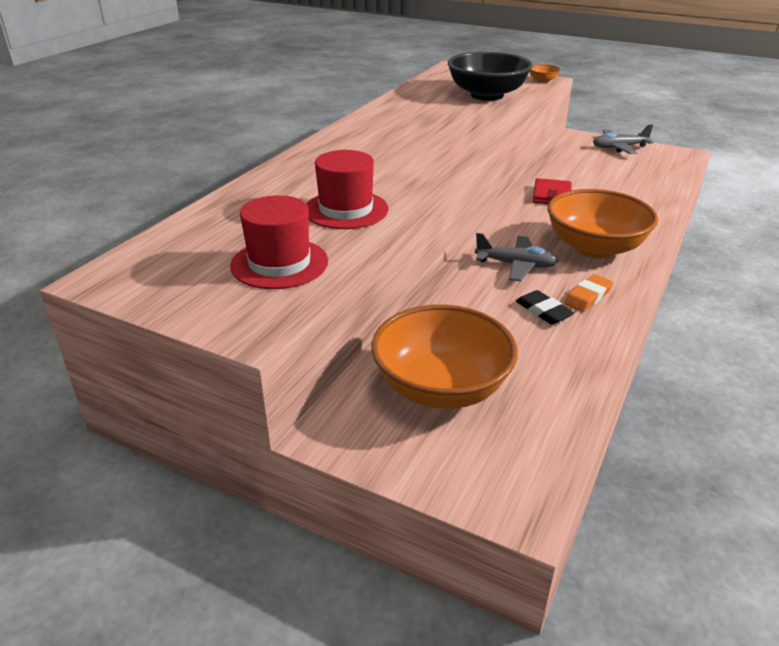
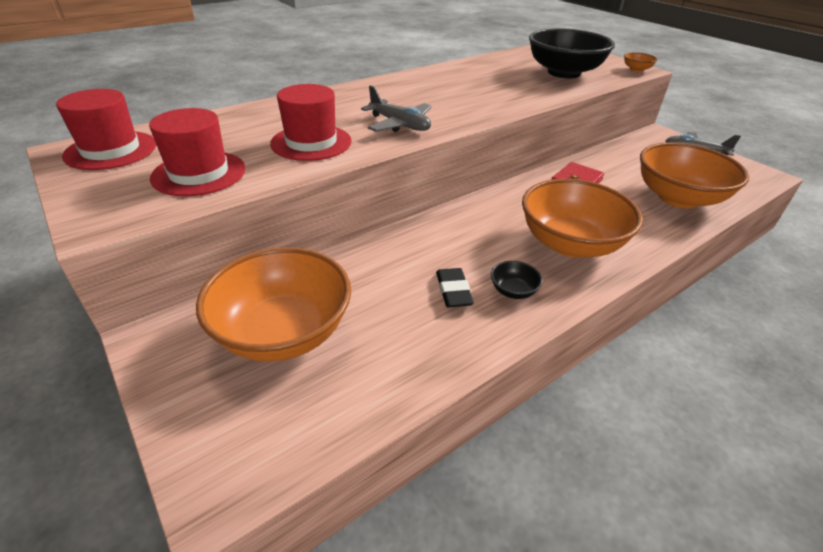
camera: 25 degrees right, 5 degrees up
grey plane [475,233,559,281] -> grey plane moved to [361,85,432,132]
orange eraser [564,274,613,312] -> black bowl [491,261,543,299]
none -> red hat [56,89,156,170]
none -> orange bowl [640,142,749,208]

